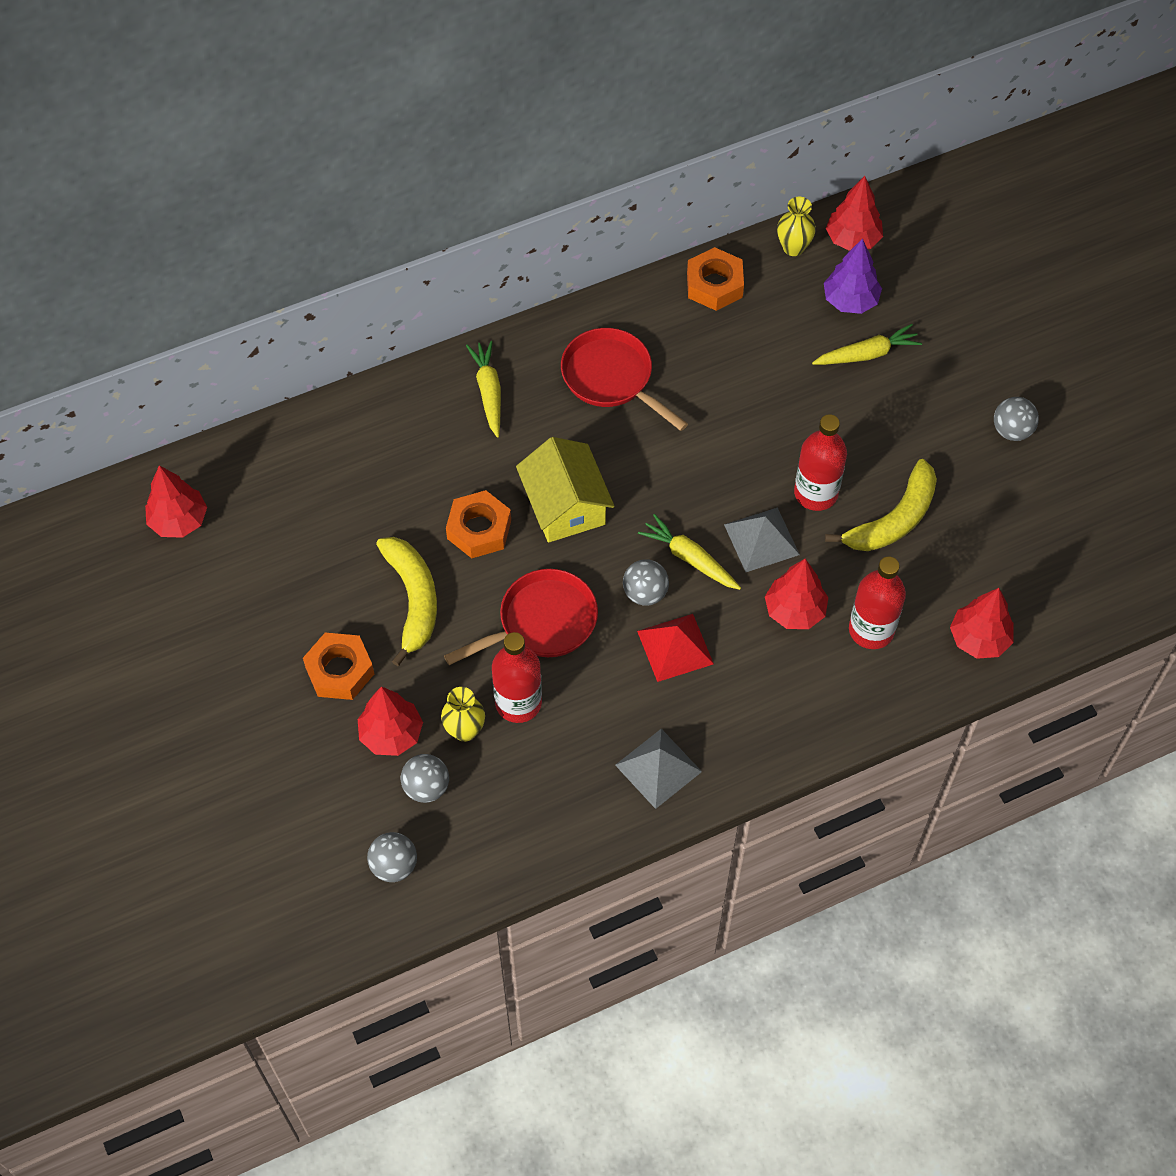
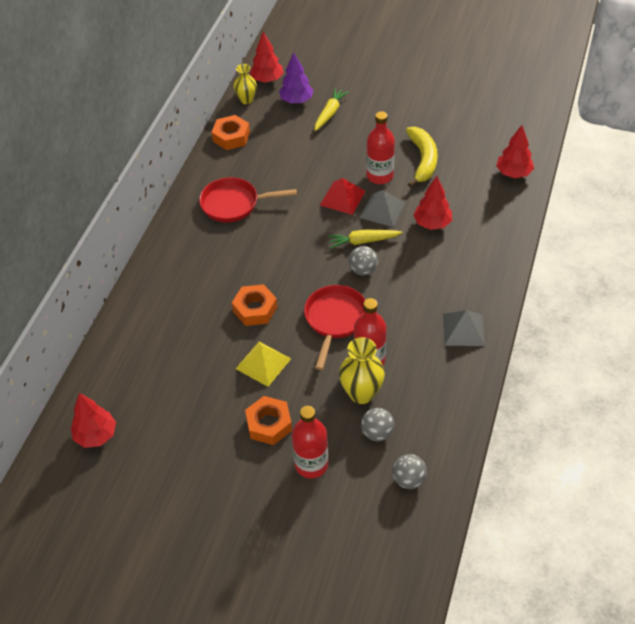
camera: 45 degrees left, 10 degrees down
red tree [358,686,423,756] -> none
yellow banana [376,537,437,666] -> yellow pyramid [236,342,291,387]
yellow vase [441,687,485,742] -> yellow vase [339,337,385,404], size x1.51
yellow carrot [466,341,501,438] -> none
yellow house [516,437,614,543] -> none
red pyramid [637,614,714,682] -> red pyramid moved to [320,178,366,215]
red bottle [849,557,906,649] -> red bottle moved to [292,406,328,478]
grey ball [994,397,1039,441] -> none

